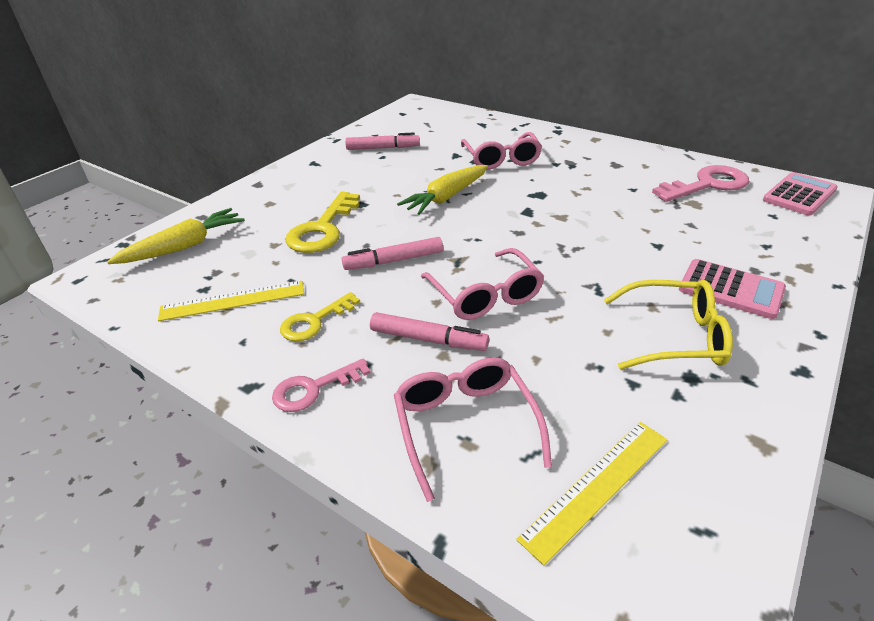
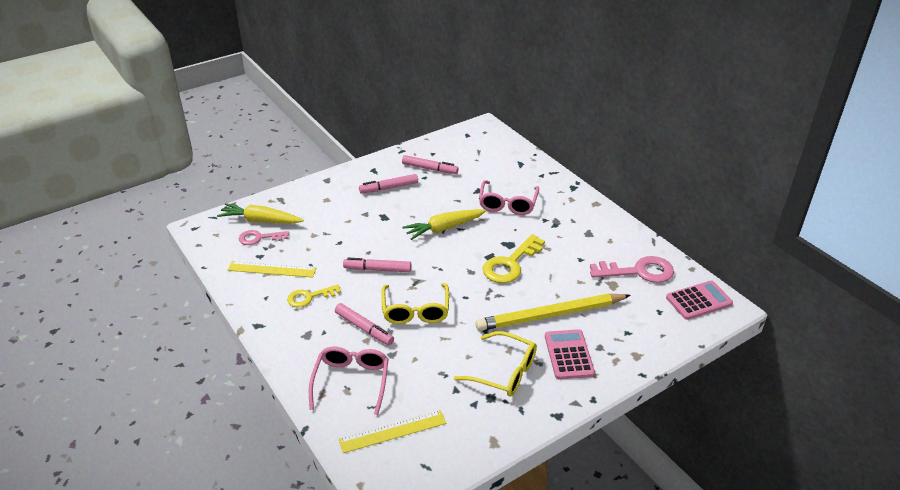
camera: 20 degrees right, 0 degrees up
yellow carrot [107,208,245,264] -> yellow carrot turned 150 degrees counterclockwise [217,203,304,224]
pink key [272,358,371,412] -> pink key moved to [239,230,289,245]
yellow key [285,192,360,253] -> yellow key moved to [482,234,545,283]
pink glasses [421,248,544,320] -> yellow glasses [381,283,449,324]
pink calculator [679,259,786,319] -> pink calculator turned 150 degrees counterclockwise [545,329,595,379]
none -> pink marker [359,174,418,193]
none -> yellow pencil [476,294,631,331]

